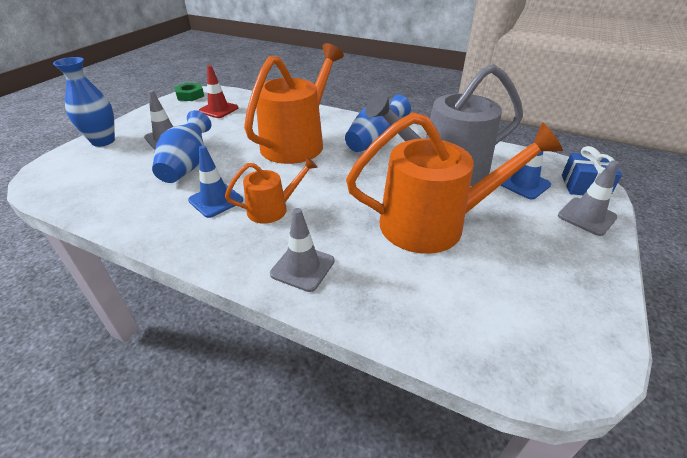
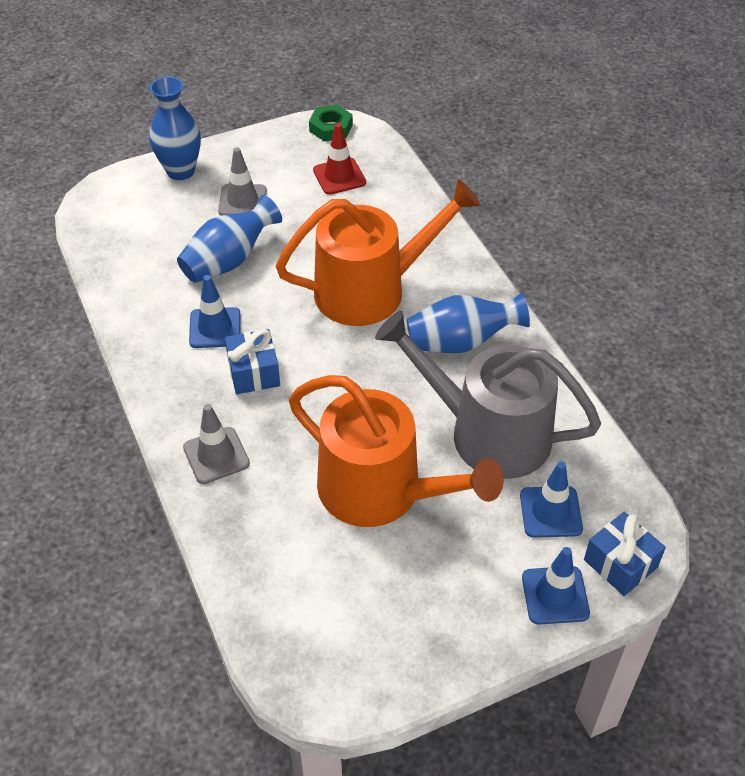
camera: 40 degrees right, 10 degrees up
orange watering can [225,157,318,224] -> blue gift [225,329,280,394]
grey traffic cone [558,160,619,236] -> blue traffic cone [522,547,590,624]

